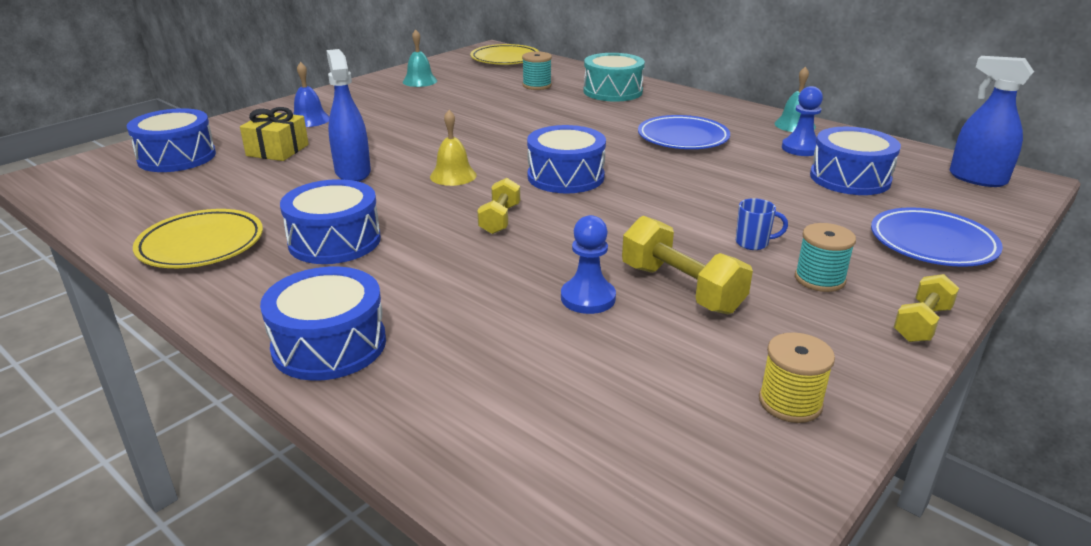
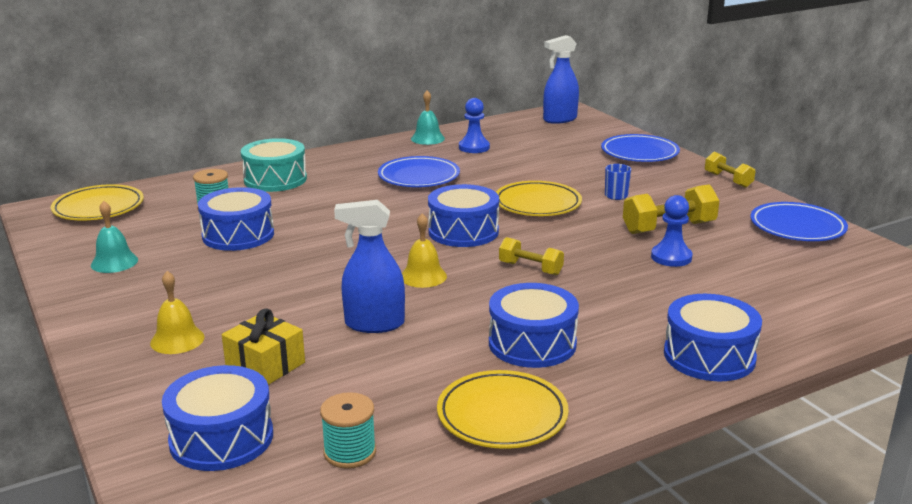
camera: 70 degrees left, 5 degrees down
blue bell [293,62,329,127] -> yellow bell [150,271,205,354]
yellow spool [759,332,835,423] -> blue plate [750,202,848,241]
turquoise spool [795,223,856,292] -> turquoise spool moved to [320,392,376,469]
blue drum [810,127,901,195] -> blue drum moved to [198,187,274,251]
none -> yellow plate [496,181,582,216]

